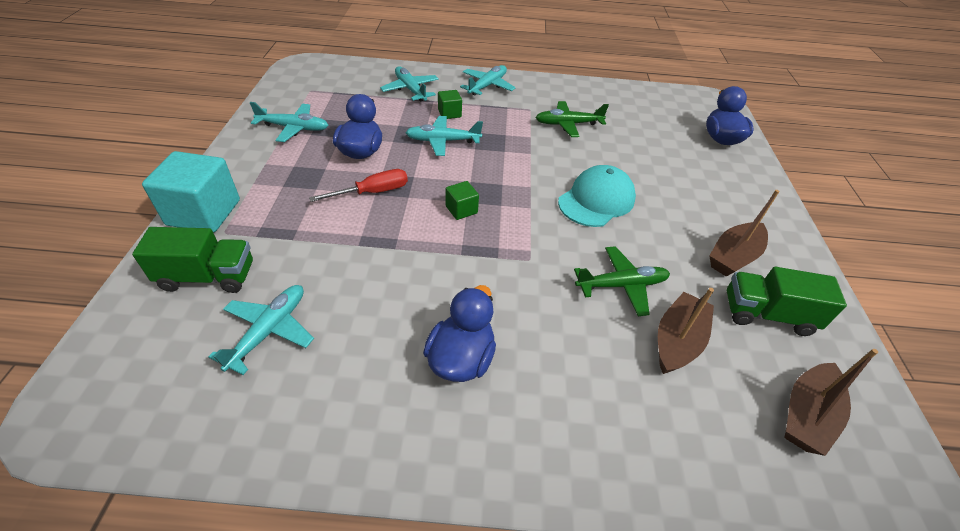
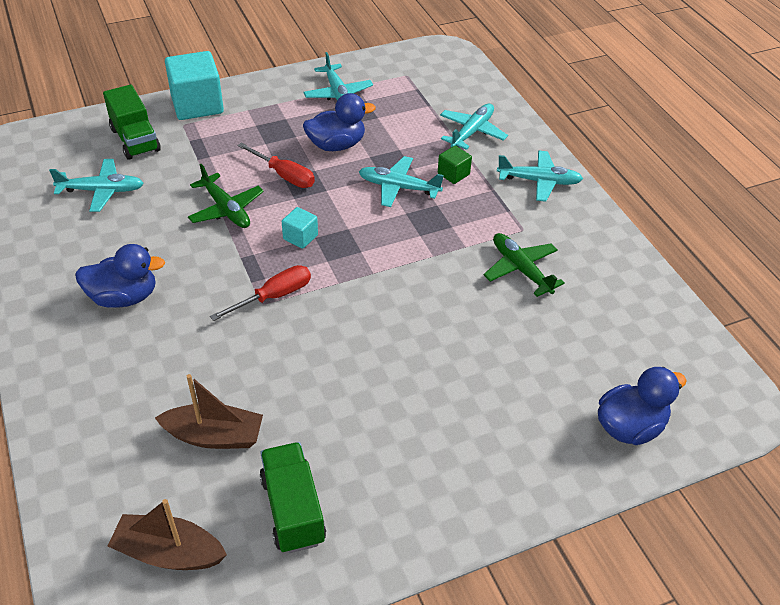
camera: 65 degrees right, 0 degrees up
turquoise plane [405,116,483,156] -> turquoise plane turned 45 degrees counterclockwise [359,156,444,207]
green cube [446,181,479,220] -> turquoise cube [282,207,318,249]
turquoise cap [558,165,636,227] -> none
green plane [574,246,670,316] -> green plane moved to [188,164,264,228]
brown boat [709,190,780,277] -> none
none -> red screwdriver [210,265,311,321]

